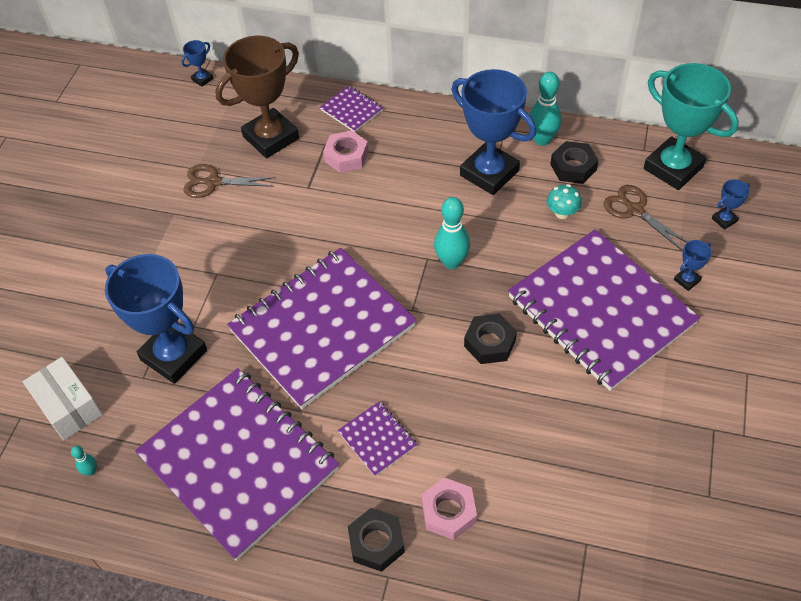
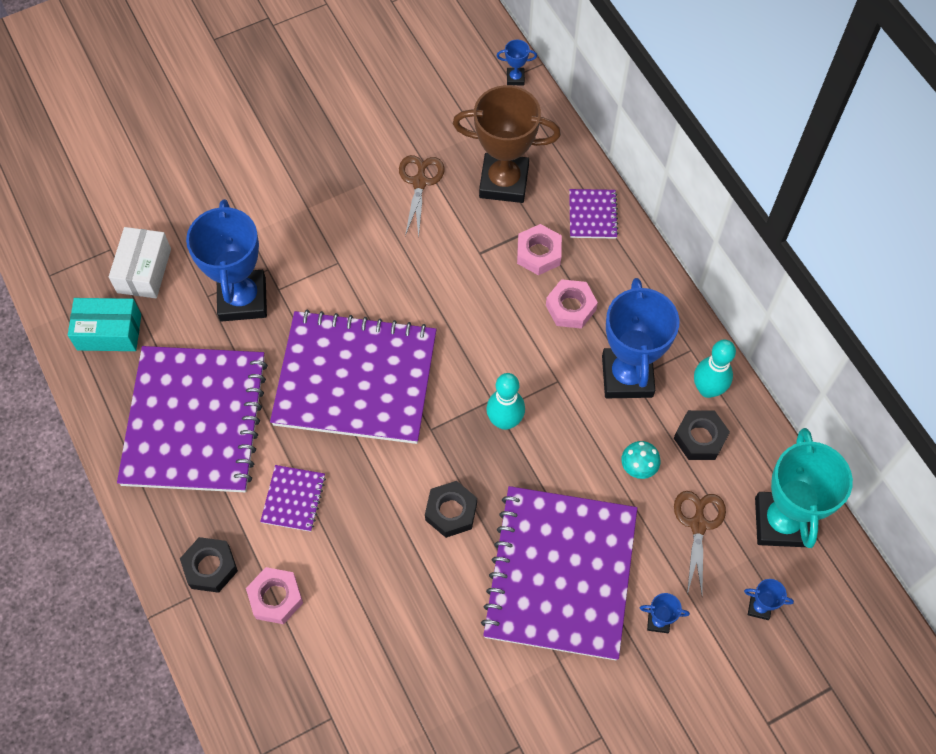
camera: 45 degrees right, 10 degrees up
turquoise bowling pin [71,446,97,476] -> turquoise box [68,298,141,351]
brown scissors [183,164,276,198] -> brown scissors turned 45 degrees clockwise [399,155,444,238]
none -> pink nut [546,279,598,329]

